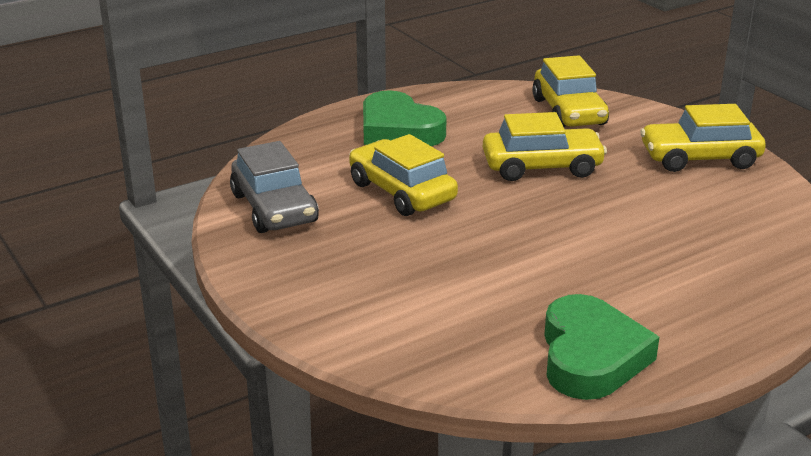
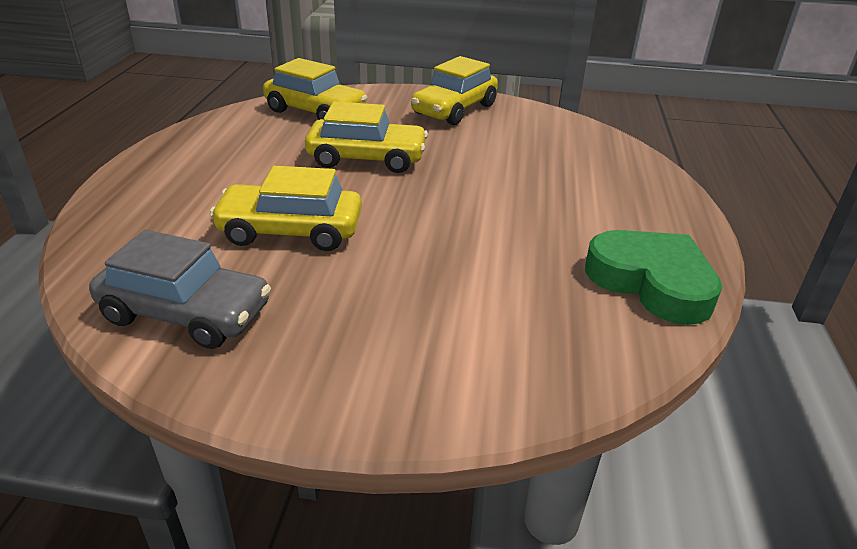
camera: 50 degrees left, 5 degrees up
green heart [363,90,447,146] -> none
yellow car [483,112,607,181] -> yellow car turned 60 degrees clockwise [305,101,428,173]

